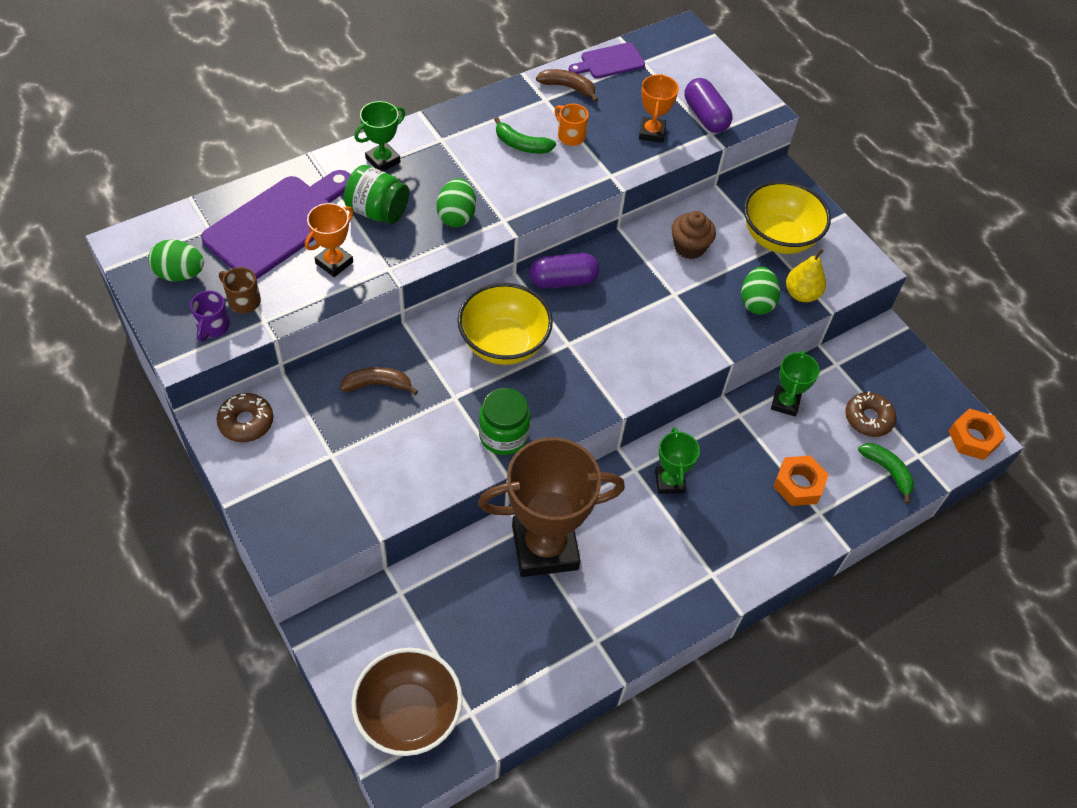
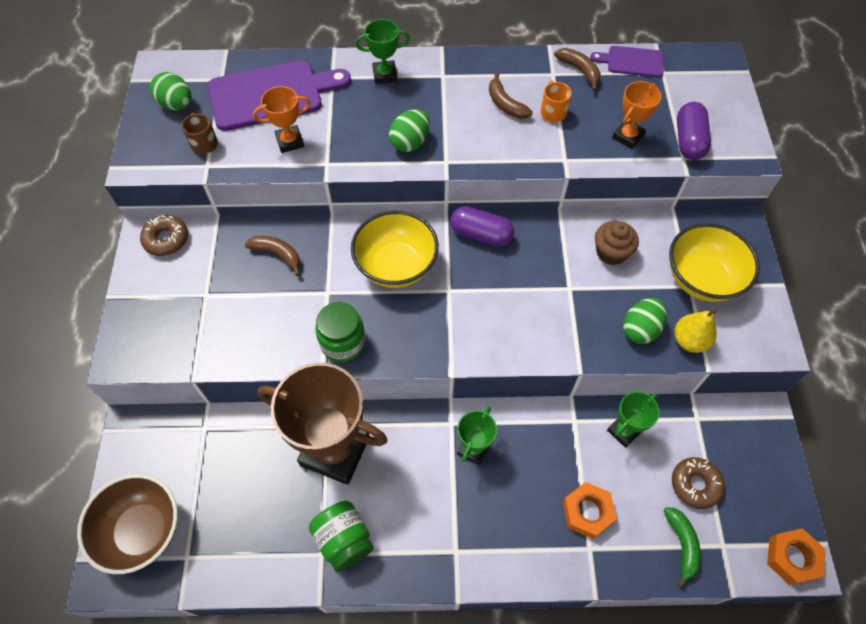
camera: 35 degrees right, 5 degrees up
purple mug [190,291,230,342] -> none
green jar [344,165,409,224] -> green jar moved to [309,501,374,572]
green banana [494,117,556,154] -> brown banana [489,73,533,119]

